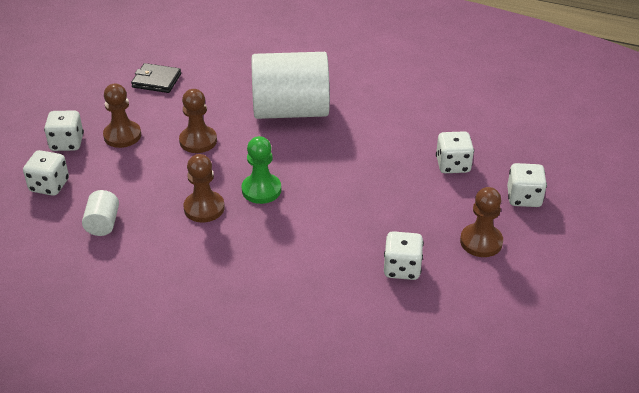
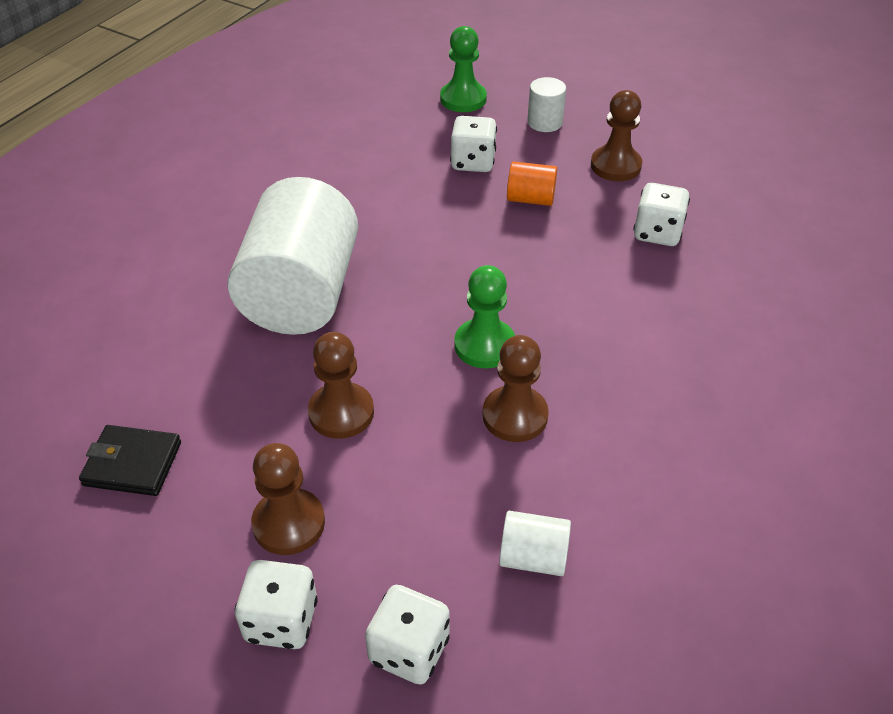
camera: 80 degrees left, 5 degrees up
black wallet [131,63,181,93] -> black wallet turned 75 degrees clockwise [79,425,181,496]
white dice [507,163,547,207] -> white cylinder [527,77,566,132]
none -> green pawn [440,26,487,112]
none -> orange cylinder [507,161,557,206]

